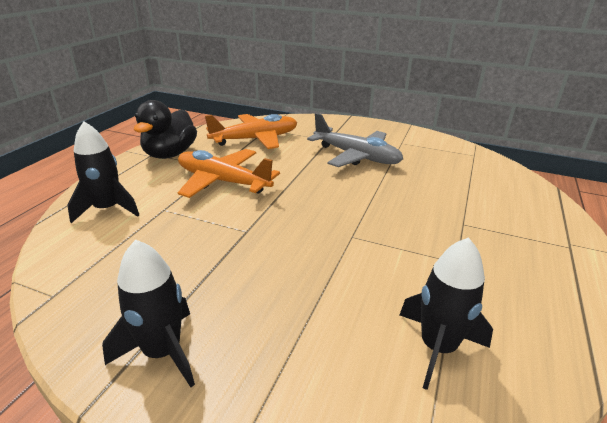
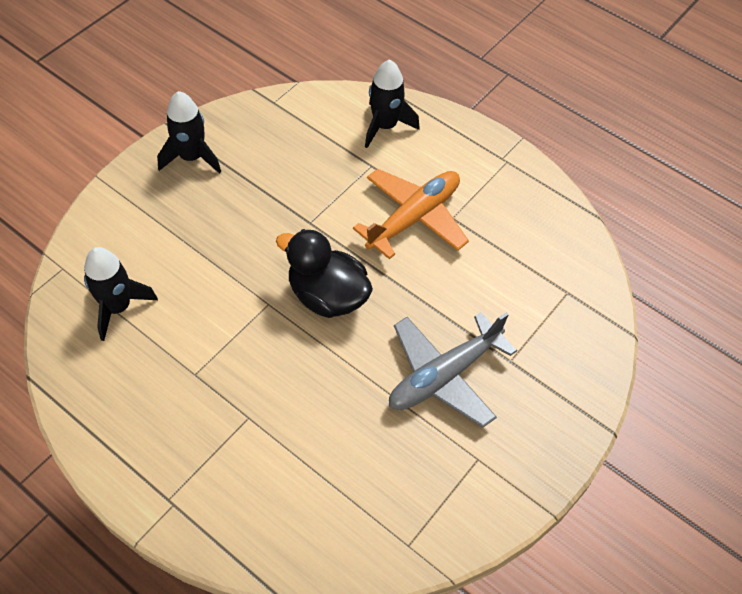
camera: 105 degrees right, 25 degrees up
black duck [134,100,197,159] -> black duck moved to [276,229,373,318]
orange plane [205,114,297,149] -> none

